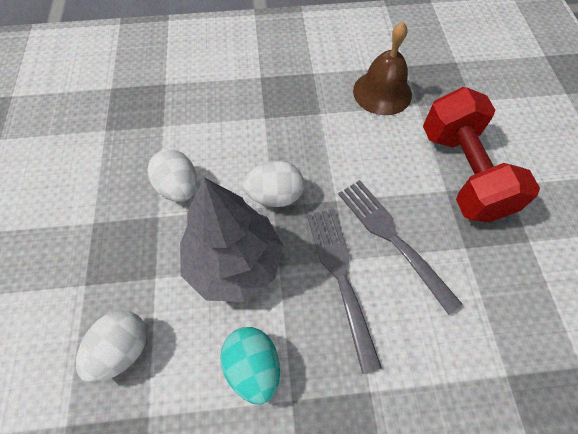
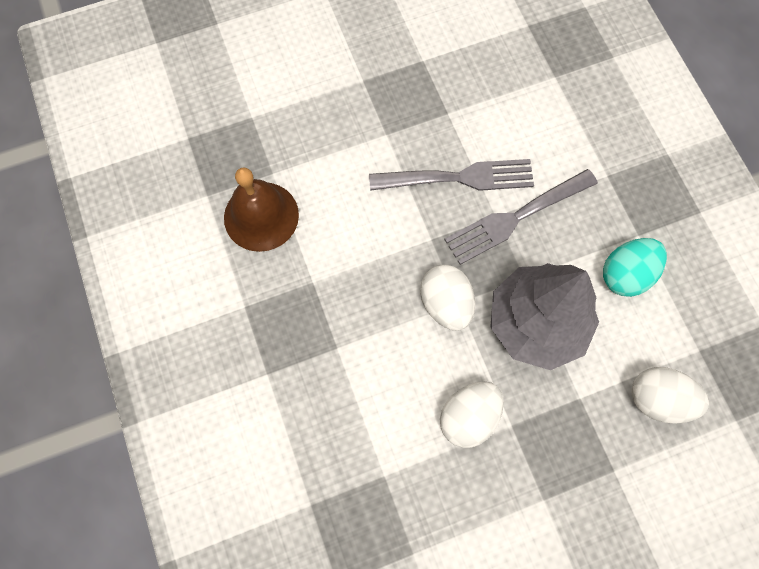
camera: 105 degrees left, 10 degrees up
grey fork [338,180,463,315] -> grey fork turned 135 degrees counterclockwise [369,159,534,191]
red dumbbell [423,87,540,222] -> none

